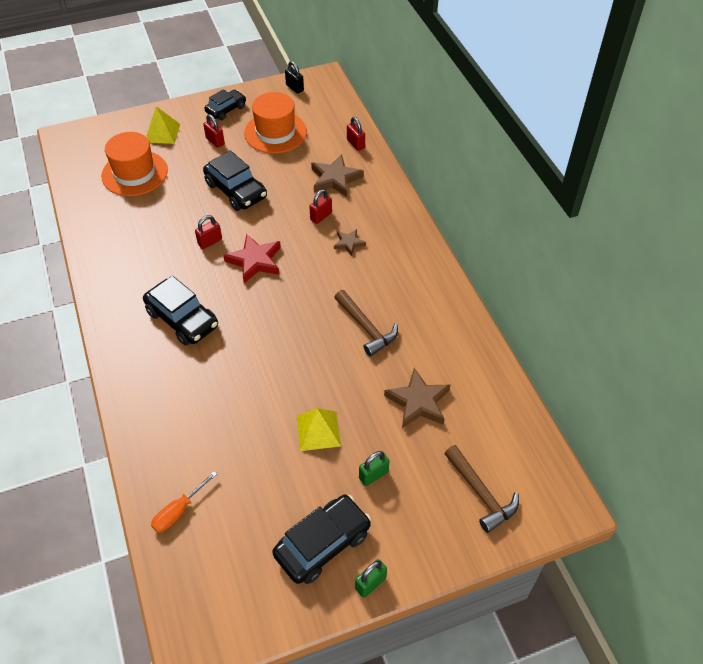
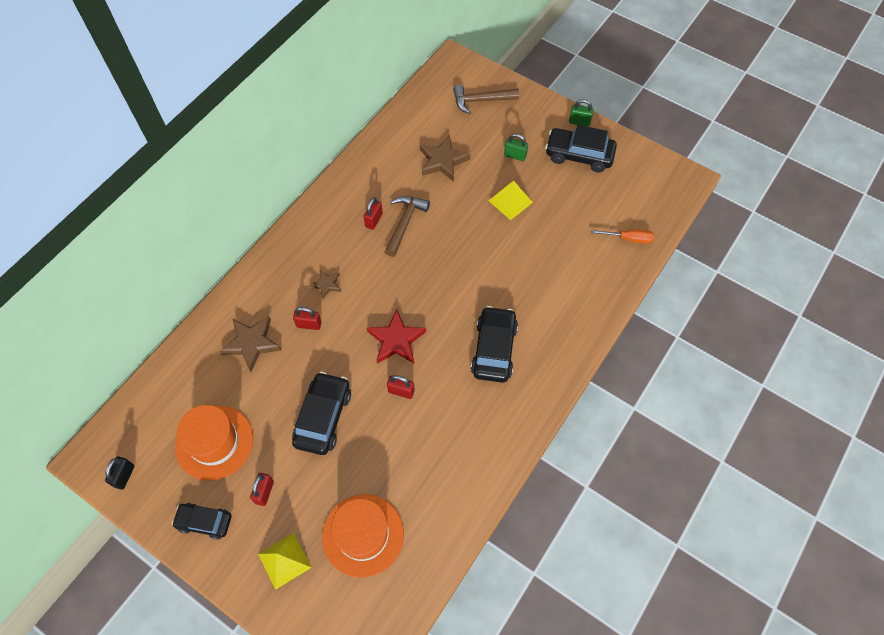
camera: 125 degrees left, 10 degrees up
red padlock [347,117,365,151] -> red padlock moved to [363,197,383,230]
brown hammer [444,445,519,533] -> brown hammer turned 120 degrees counterclockwise [453,84,519,114]

